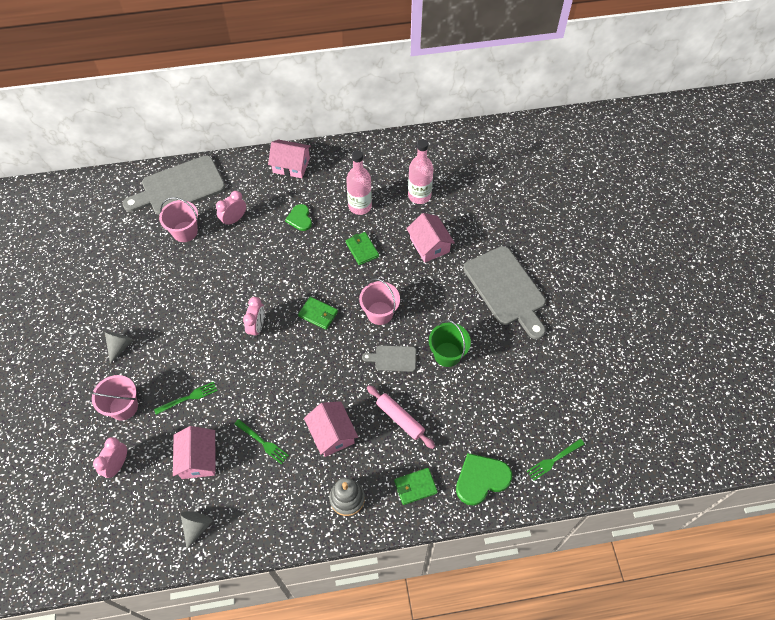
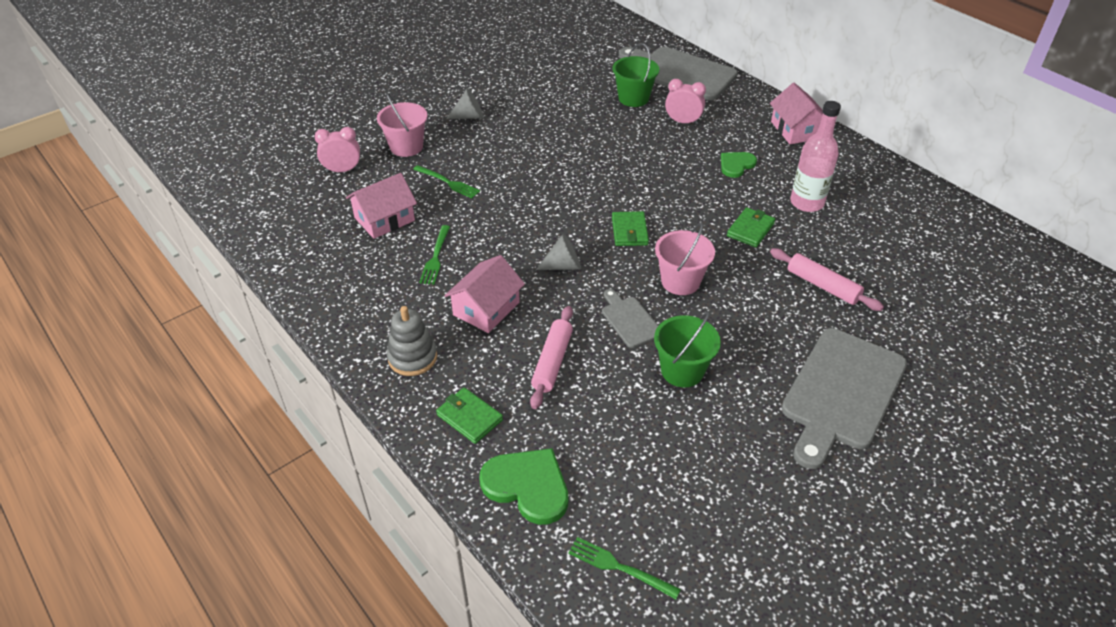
camera: 60 degrees right, 15 degrees down
pink bucket [159,197,198,242] -> green bucket [612,43,659,107]
grey cone [180,511,212,549] -> grey cone moved to [536,234,581,270]
pink clock [243,297,265,338] -> none
pink house [406,213,455,263] -> pink rolling pin [770,248,884,311]
pink bottle [408,139,434,204] -> none

